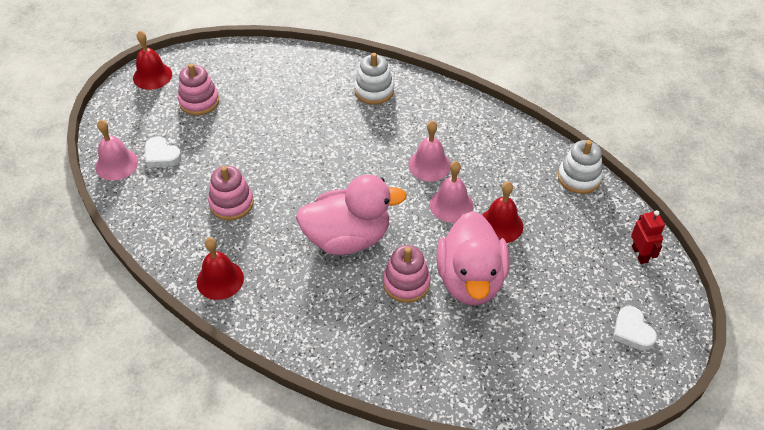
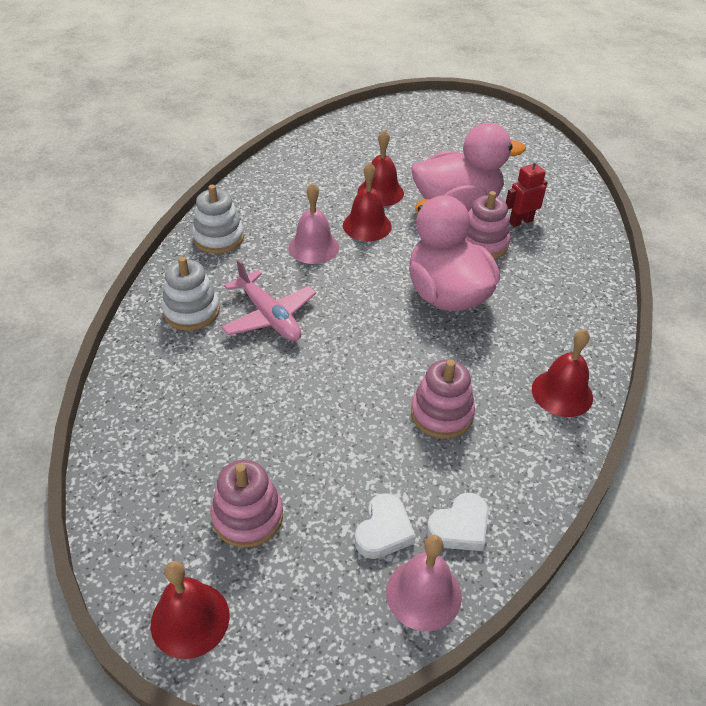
camera: 105 degrees left, 5 degrees down
pink bell [430,161,473,223] -> red bell [343,162,392,241]
white stacking toy [558,140,603,194] -> white stacking toy moved to [192,185,244,254]
white heart [613,306,657,351] -> white heart moved to [426,493,489,551]
red robot [631,210,665,264] -> red robot moved to [506,158,547,227]
none -> pink plane [221,259,316,341]

